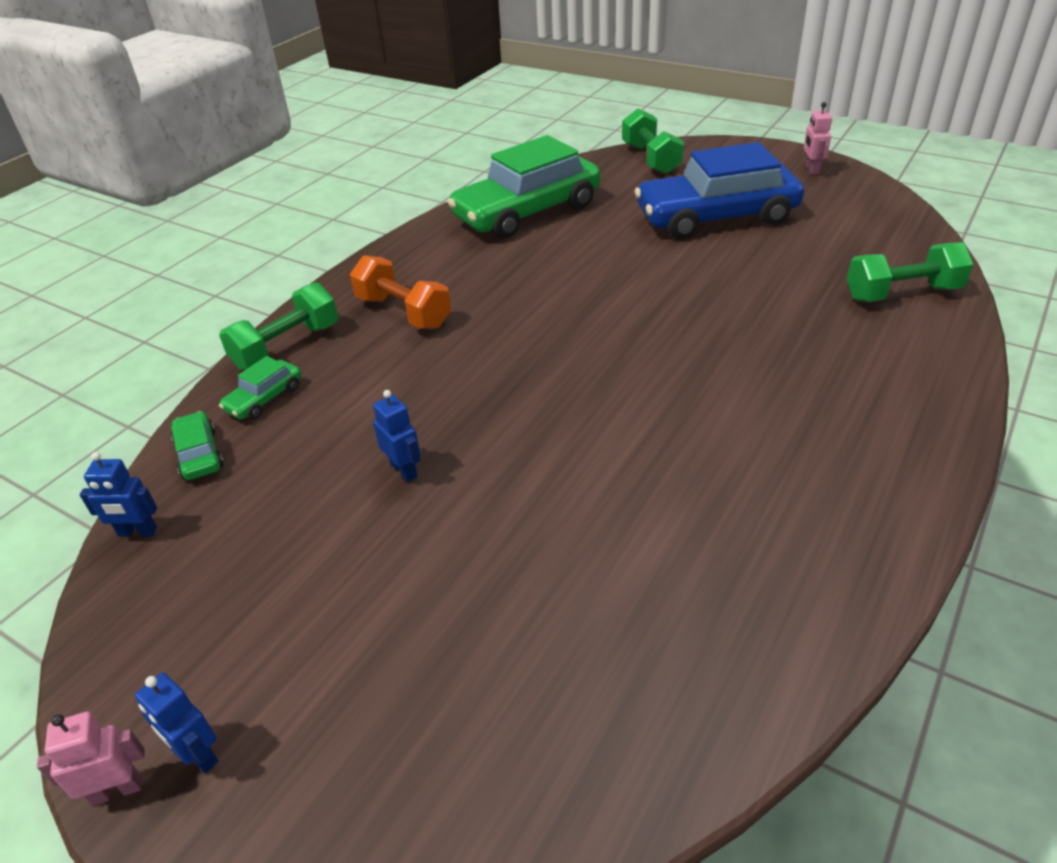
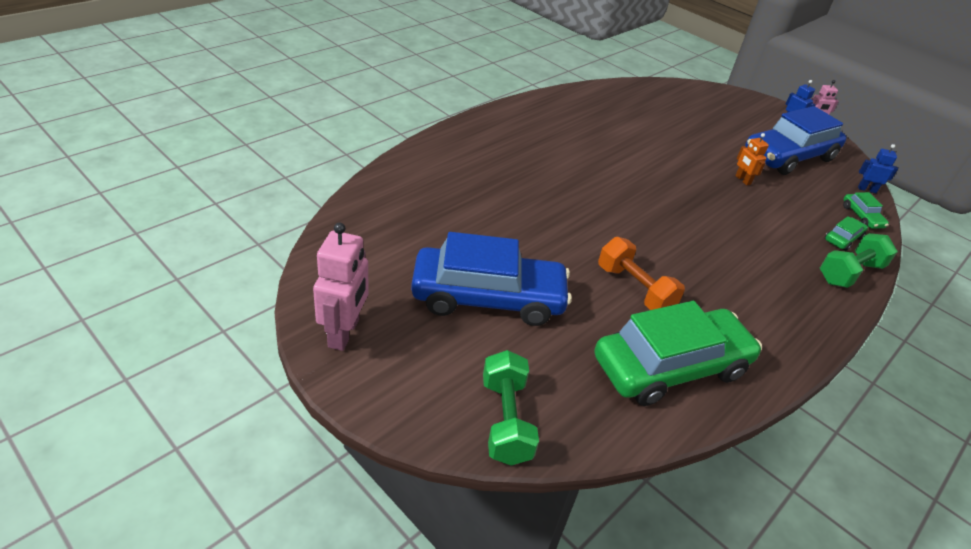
camera: 175 degrees left, 0 degrees up
orange dumbbell [350,255,451,329] -> orange dumbbell moved to [598,237,685,310]
blue robot [373,390,421,482] -> orange robot [735,133,769,185]
pink robot [803,102,832,175] -> pink robot [313,222,368,351], size x1.80
green dumbbell [847,242,973,302] -> none
none -> blue car [745,106,846,175]

